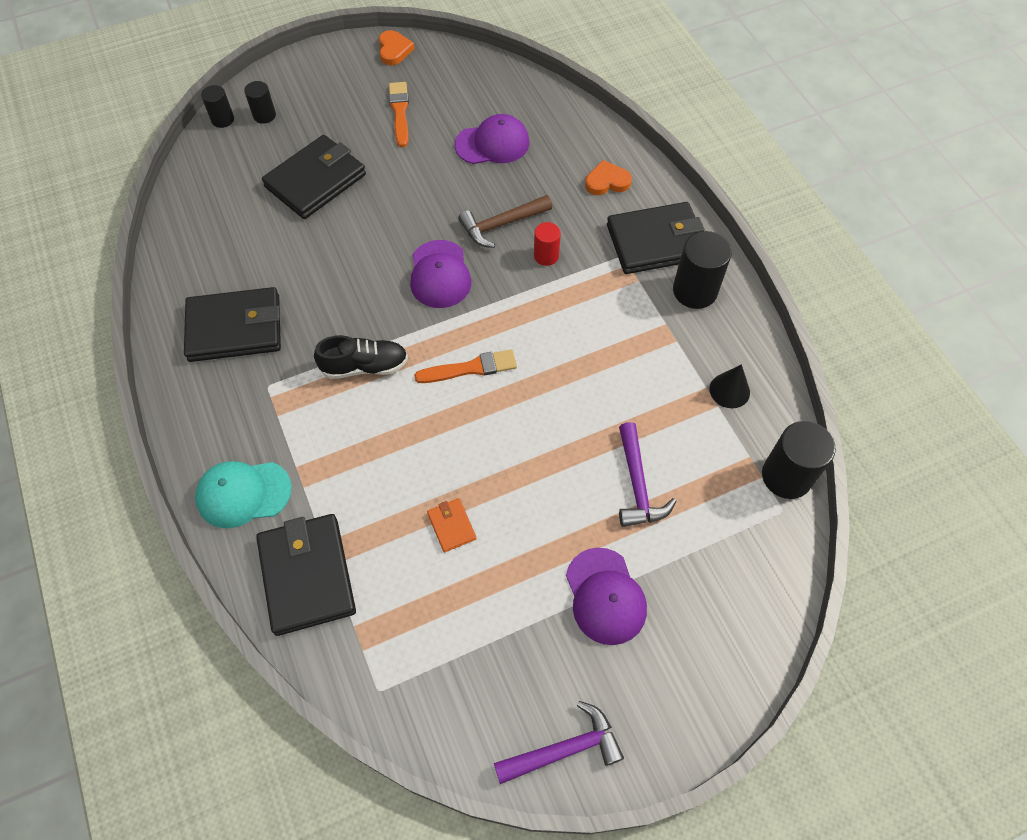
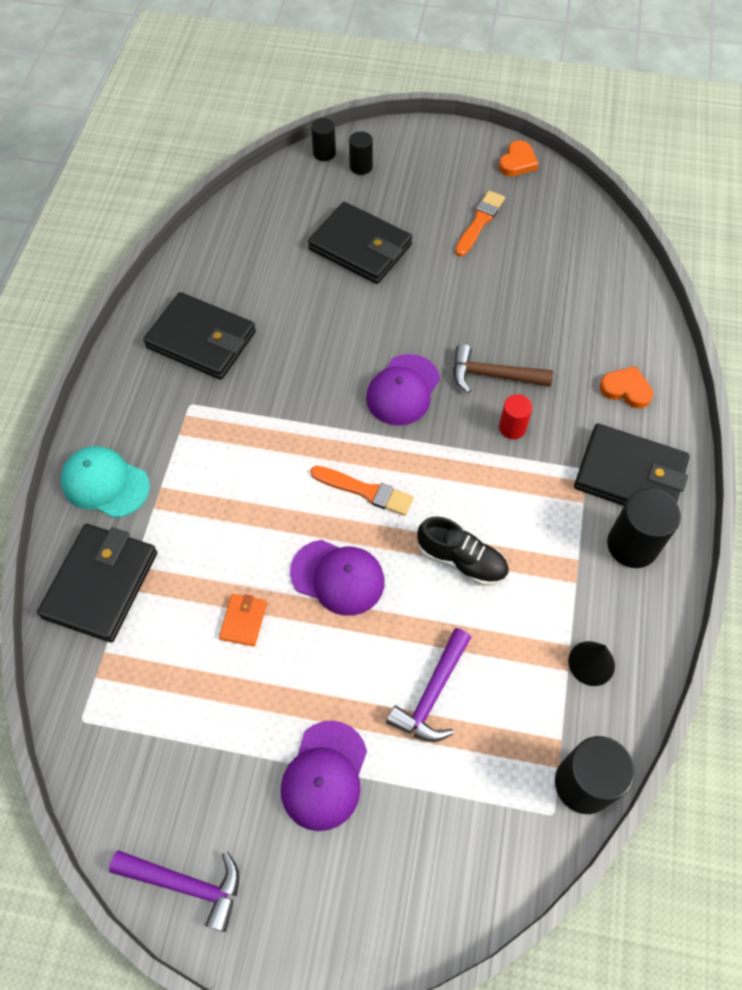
camera: 35 degrees right, 0 degrees up
black wallet [262,135,366,219] -> black wallet turned 45 degrees clockwise [308,202,412,284]
black shoe [314,335,408,379] -> black shoe moved to [417,516,509,586]
purple cap [455,114,530,164] -> purple cap moved to [290,540,384,616]

